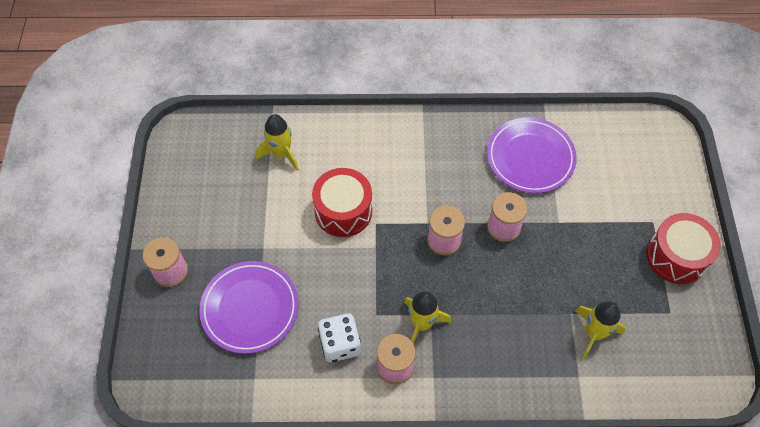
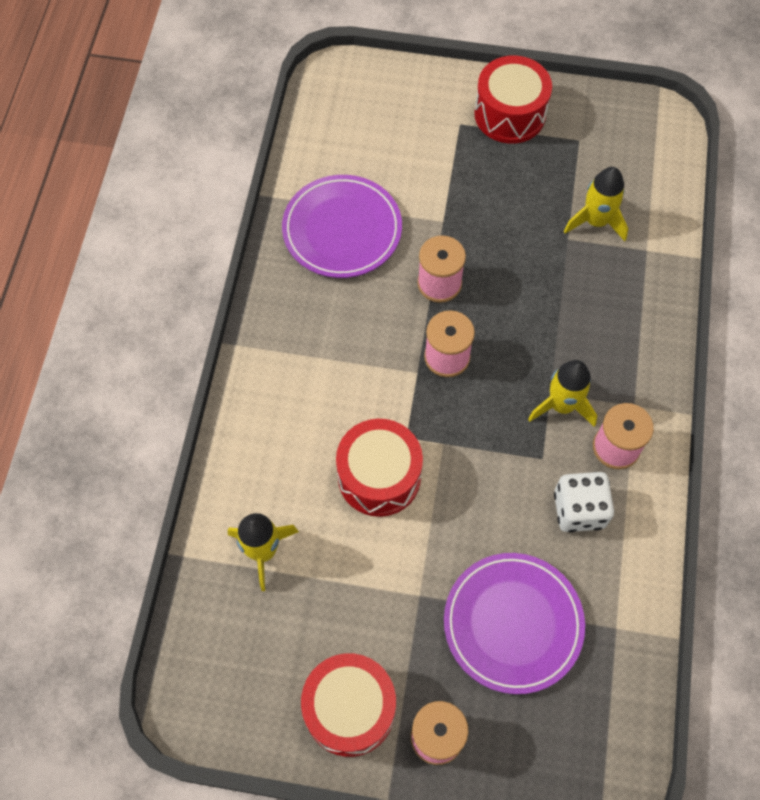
camera: 80 degrees left, 5 degrees up
none -> red drum [301,653,396,757]

